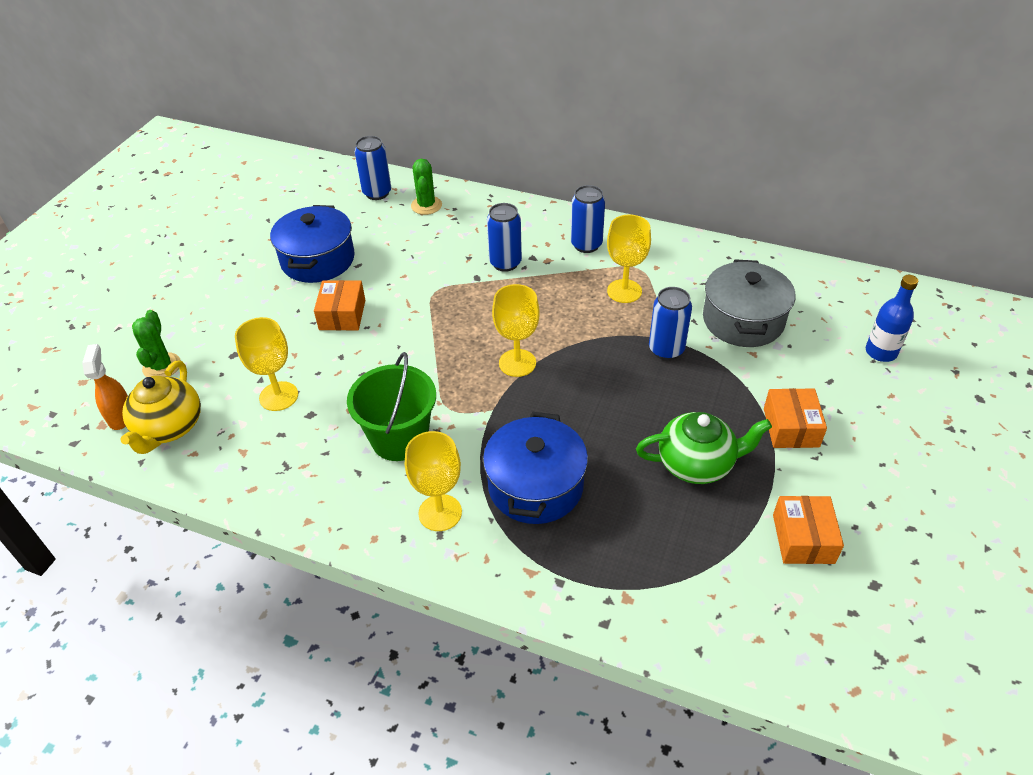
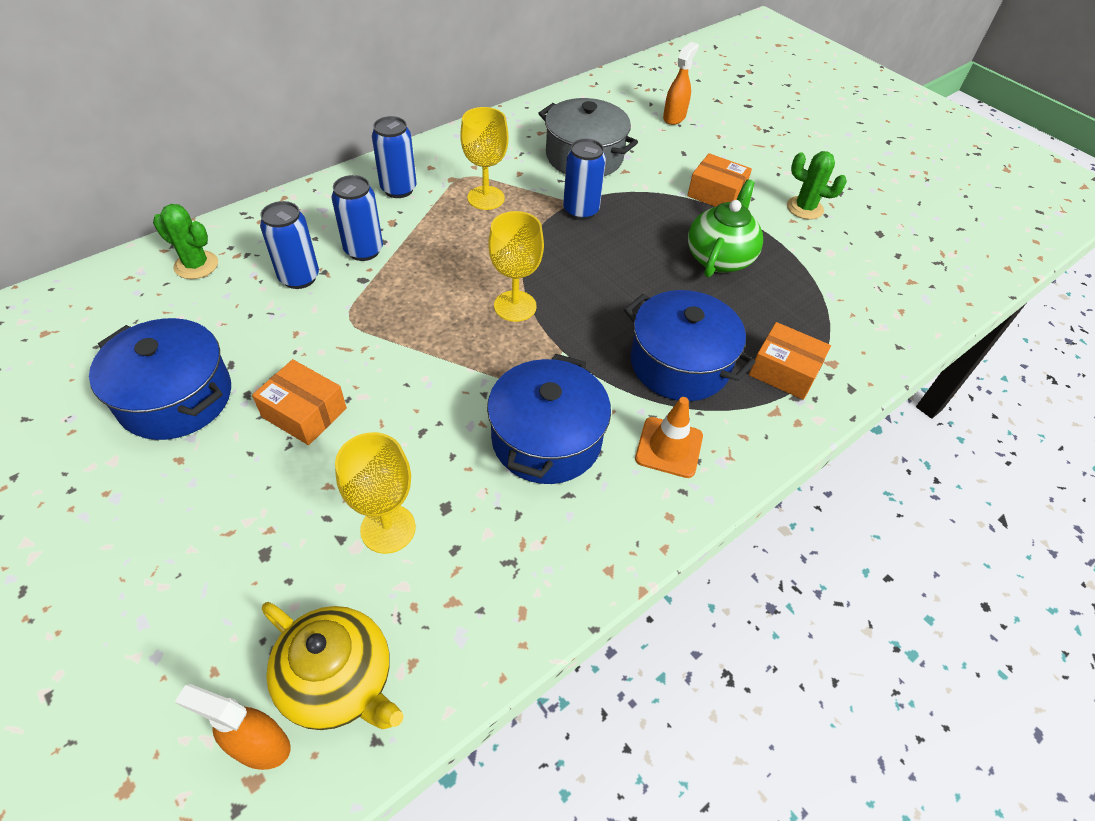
camera: 65 degrees left, 5 degrees up
green cactus [132,310,181,377] -> green cactus moved to [787,151,847,220]
green bucket [347,352,436,461] -> blue pot [487,354,611,484]
blue can [355,136,391,200] -> blue can moved to [260,201,319,289]
yellow goblet [405,431,462,531] -> orange traffic cone [635,397,703,478]
orange box [773,496,844,564] -> orange box moved to [749,322,831,400]
blue bottle [866,275,918,362] -> orange spray bottle [663,42,699,125]

